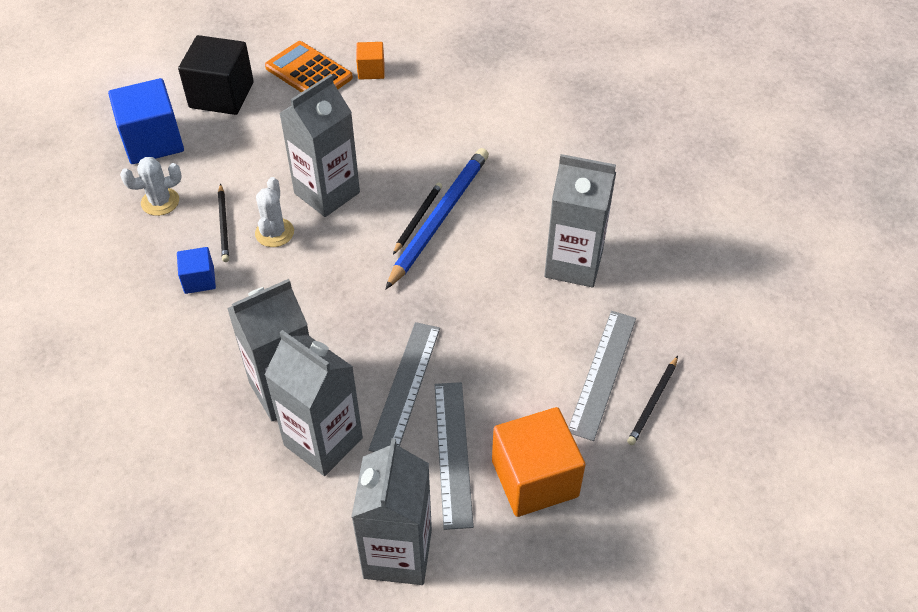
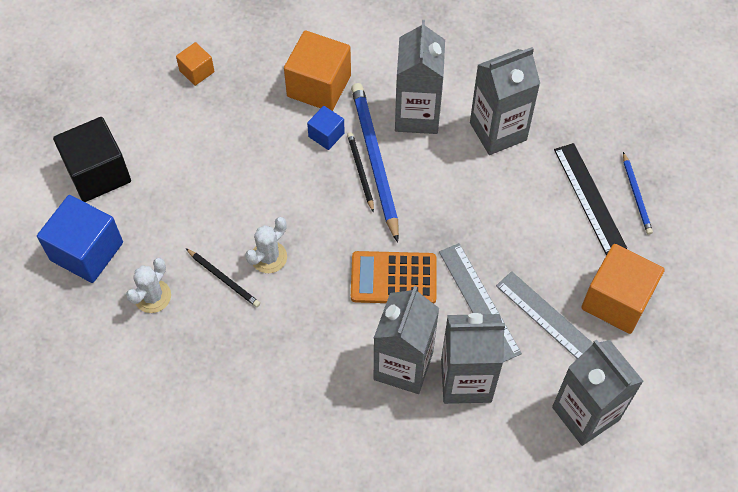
camera: 40 degrees left, 10 degrees up
blue cube [177,247,216,294] -> blue cube moved to [307,106,345,150]
white cactus [255,177,294,247] -> white cactus turned 75 degrees clockwise [245,217,287,273]
orange calculator [265,41,353,92] -> orange calculator moved to [351,251,437,304]
grey carton [279,74,360,217] -> grey carton moved to [395,20,445,134]
grey ruler [568,311,636,441] -> black ruler [554,143,627,255]
black pencil [627,356,678,445] -> blue pencil [623,152,653,235]
none -> orange cube [284,30,351,111]

